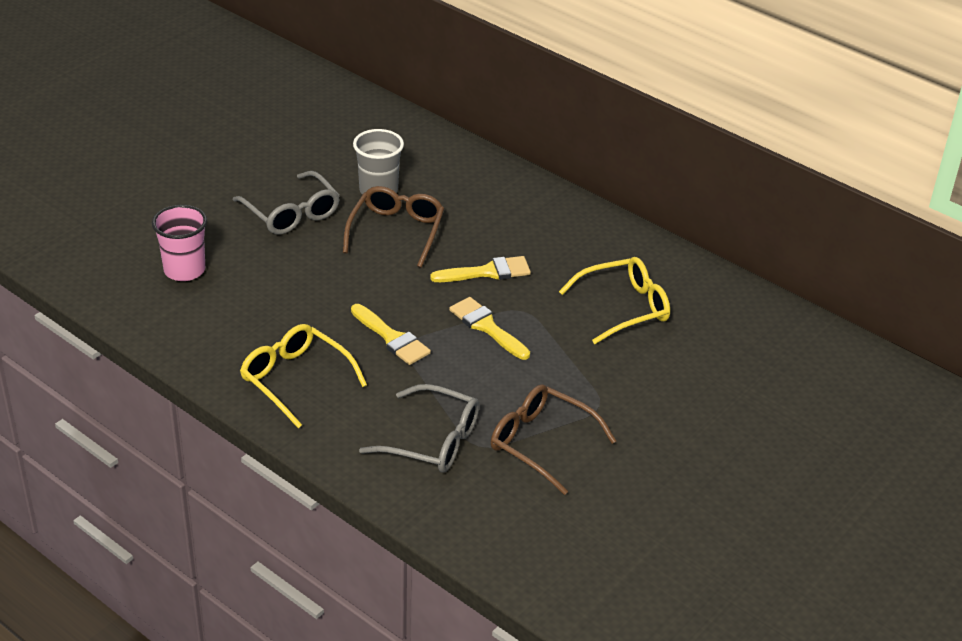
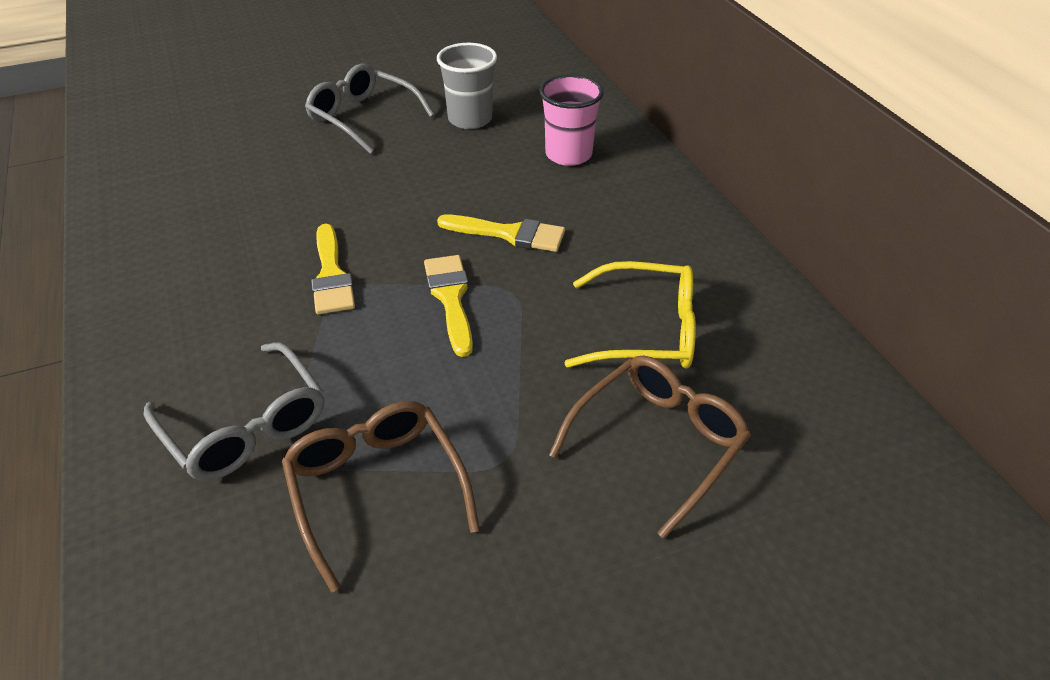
camera: 30 degrees right, 5 degrees up
pink cup [152,205,207,281] -> pink cup moved to [540,74,604,166]
grey glasses [233,171,340,235] -> grey glasses turned 135 degrees clockwise [305,64,434,154]
yellow glasses [240,324,367,428] -> none
brown glasses [343,186,444,268] -> brown glasses moved to [549,355,751,539]

